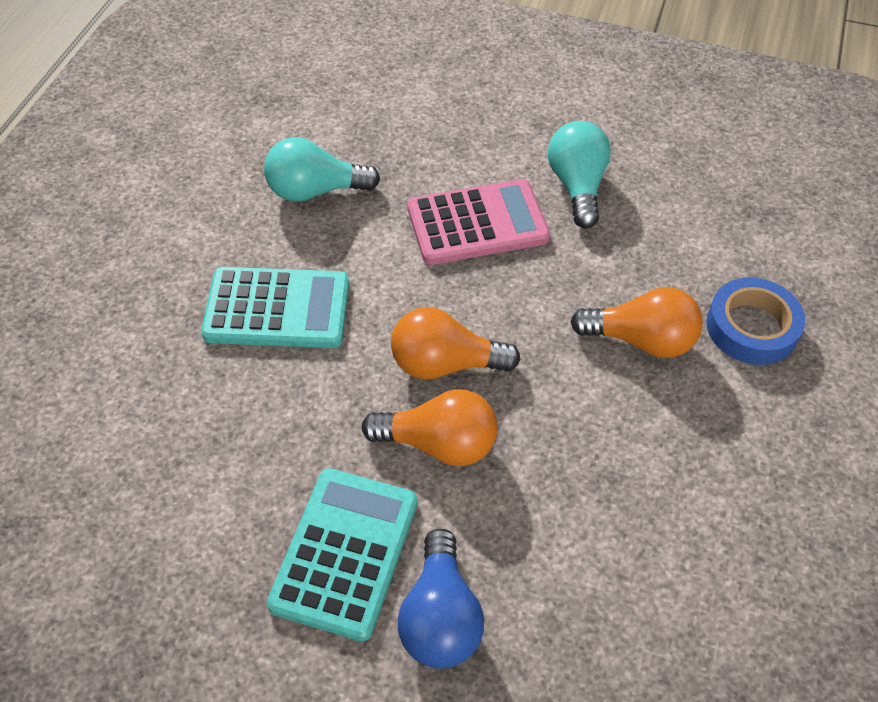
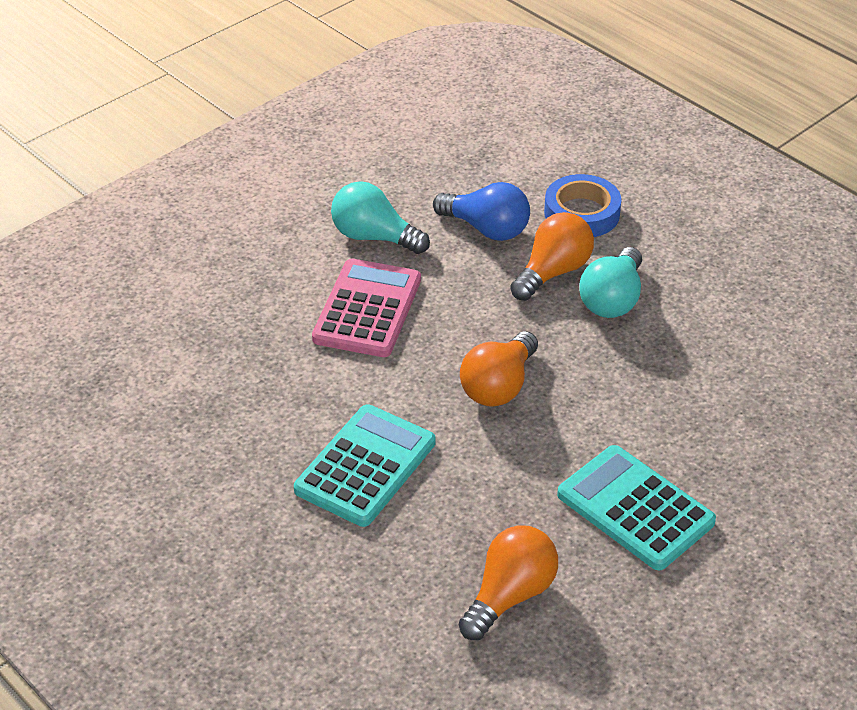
camera: 60 degrees left, 10 degrees down
turquoise light bulb [264,137,380,202] -> turquoise light bulb moved to [579,247,642,318]
orange light bulb [361,389,498,466] -> orange light bulb moved to [459,525,558,640]
blue light bulb [398,529,484,669] -> blue light bulb moved to [433,182,530,241]

